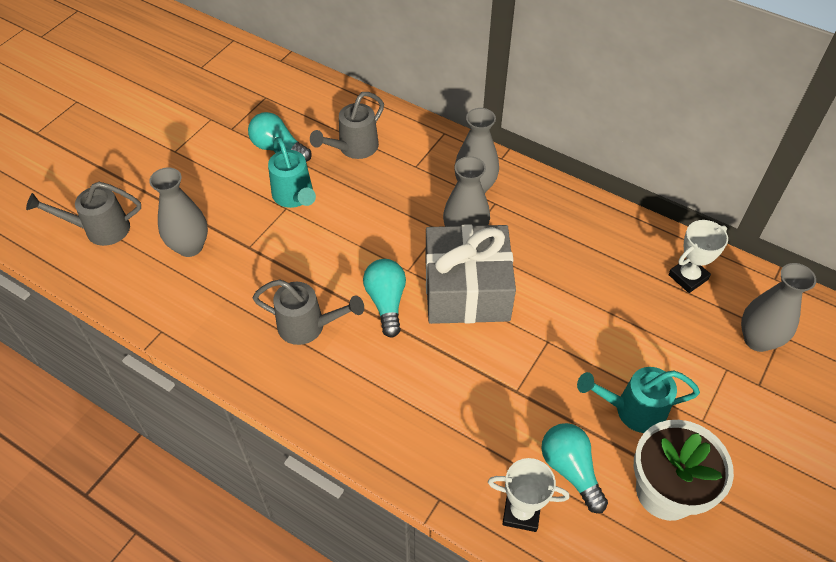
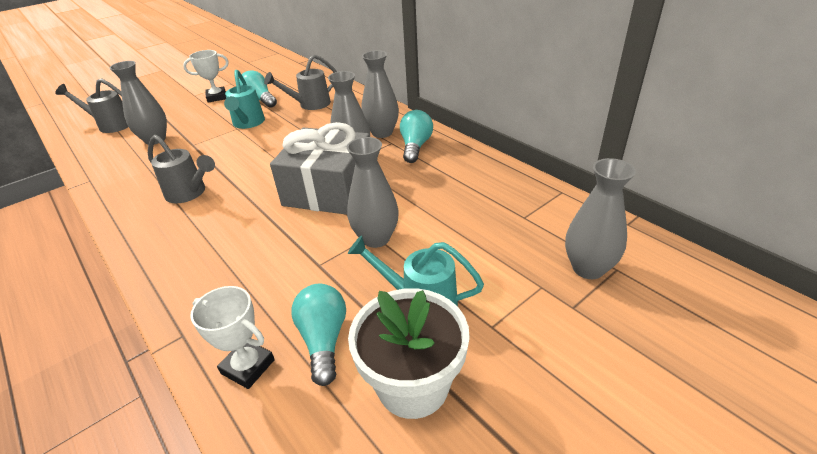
camera: 20 degrees right, 15 degrees down
turquoise light bulb [363,259,406,338] -> turquoise light bulb moved to [400,110,433,163]
white trophy [668,220,728,293] -> white trophy moved to [183,50,229,103]
none -> grey vase [347,137,399,248]

